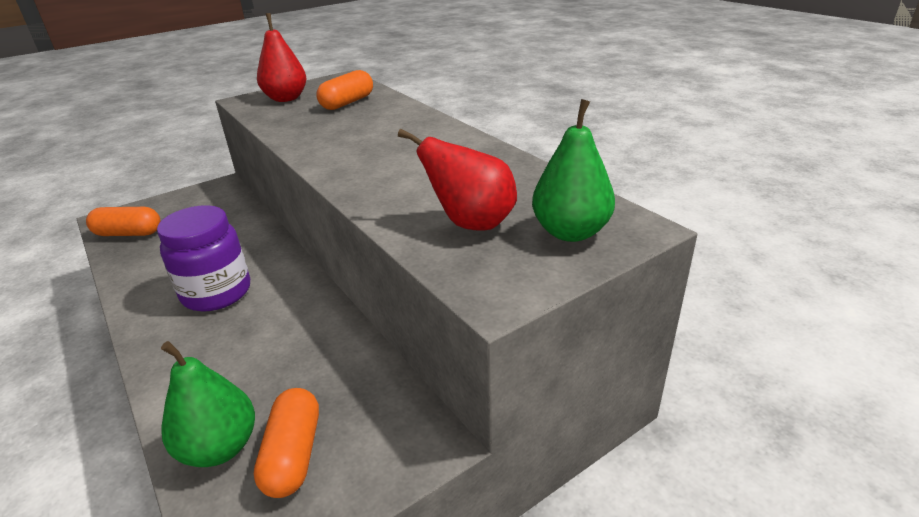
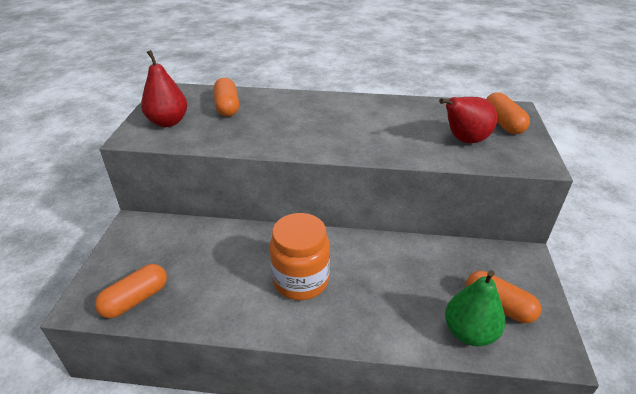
camera: 50 degrees left, 5 degrees up
purple jar [157,205,250,312] -> orange jar [270,213,330,300]
green pear [532,99,615,242] -> orange capsule [486,92,530,134]

